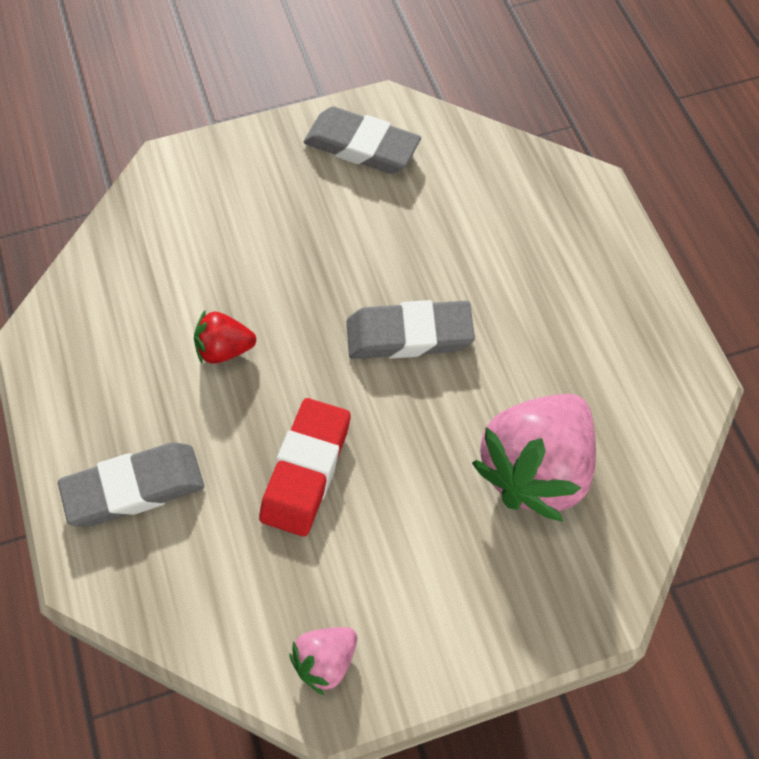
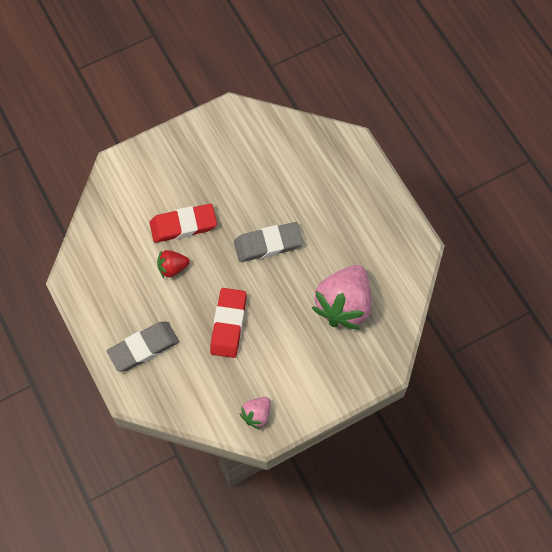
camera: 10 degrees left, 5 degrees up
grey eraser [304,106,421,174] -> none
none -> red eraser [150,204,217,243]

